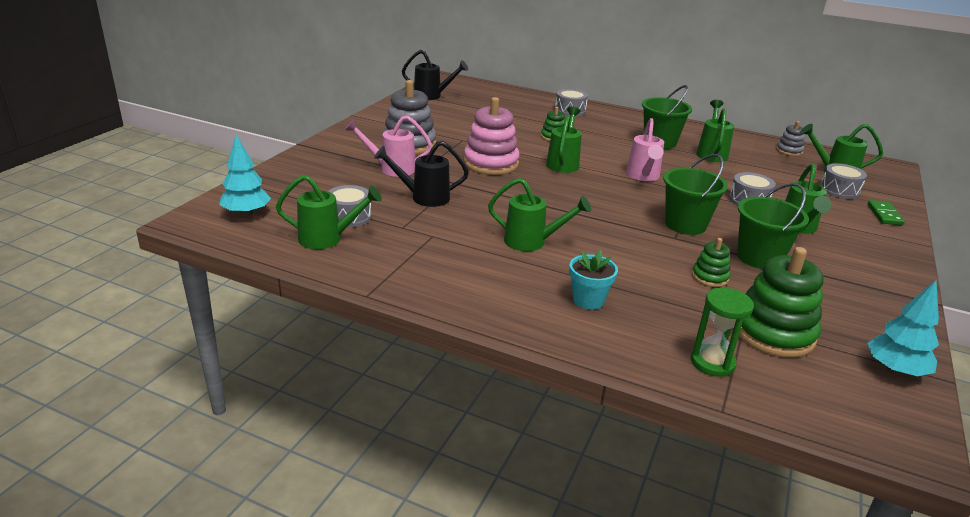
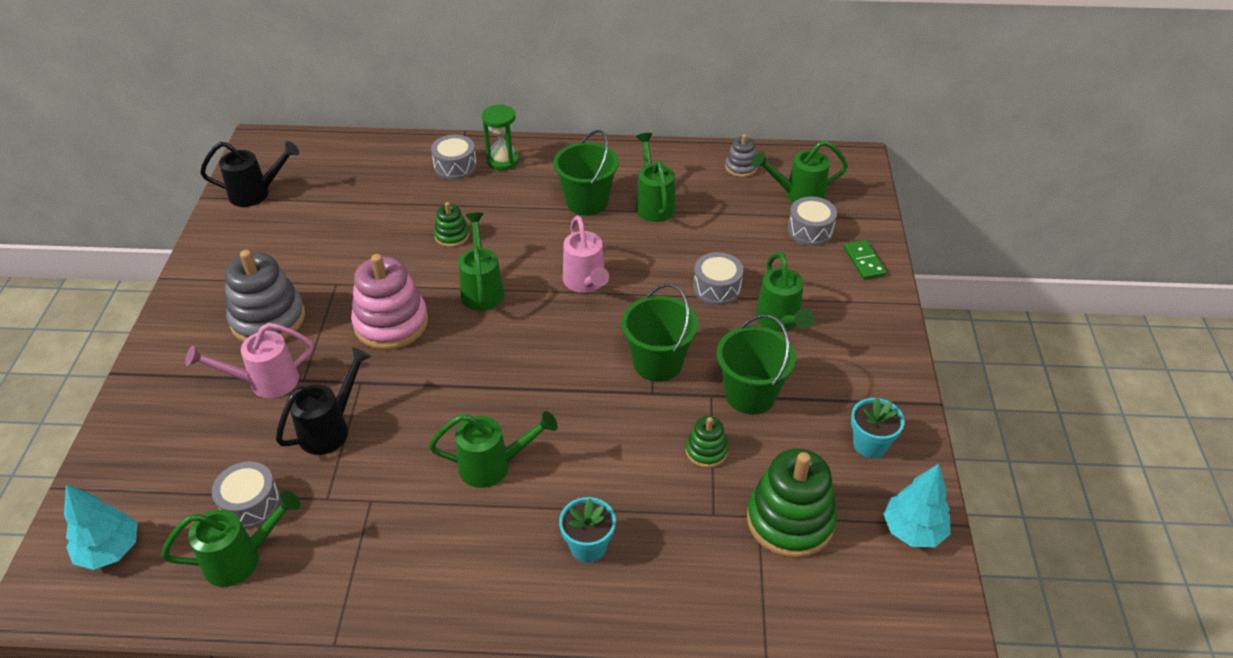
camera: 20 degrees left, 15 degrees up
black watering can [374,141,469,207] -> black watering can turned 150 degrees clockwise [276,347,371,455]
green hourglass [691,287,754,377] -> green hourglass moved to [482,105,519,171]
none -> turquoise flower pot [851,397,905,458]

